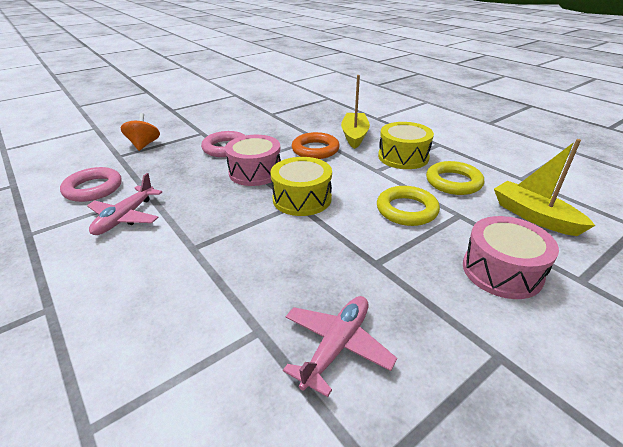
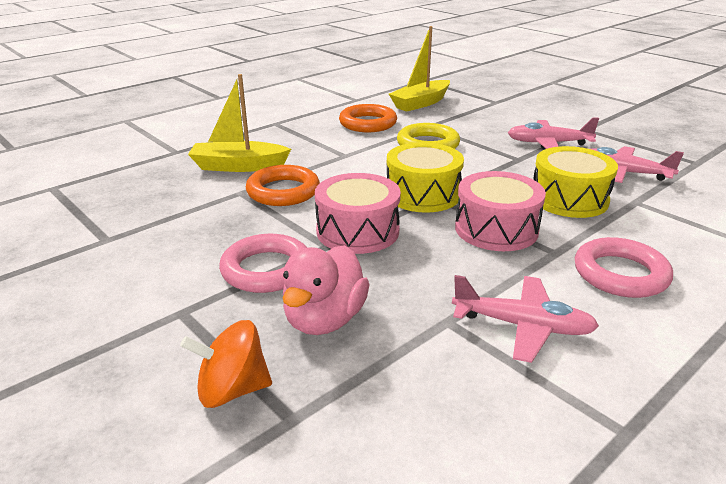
camera: 95 degrees left, 5 degrees down
pink ring [60,167,122,202] -> pink ring moved to [575,237,673,298]
yellow drum [378,122,434,169] -> yellow drum moved to [534,146,618,218]
yellow ring [426,161,484,195] -> orange ring [339,104,397,132]
pink drum [463,216,559,299] -> pink drum moved to [455,171,546,251]
none -> pink duck [282,245,370,335]
none -> pink plane [508,117,599,149]

